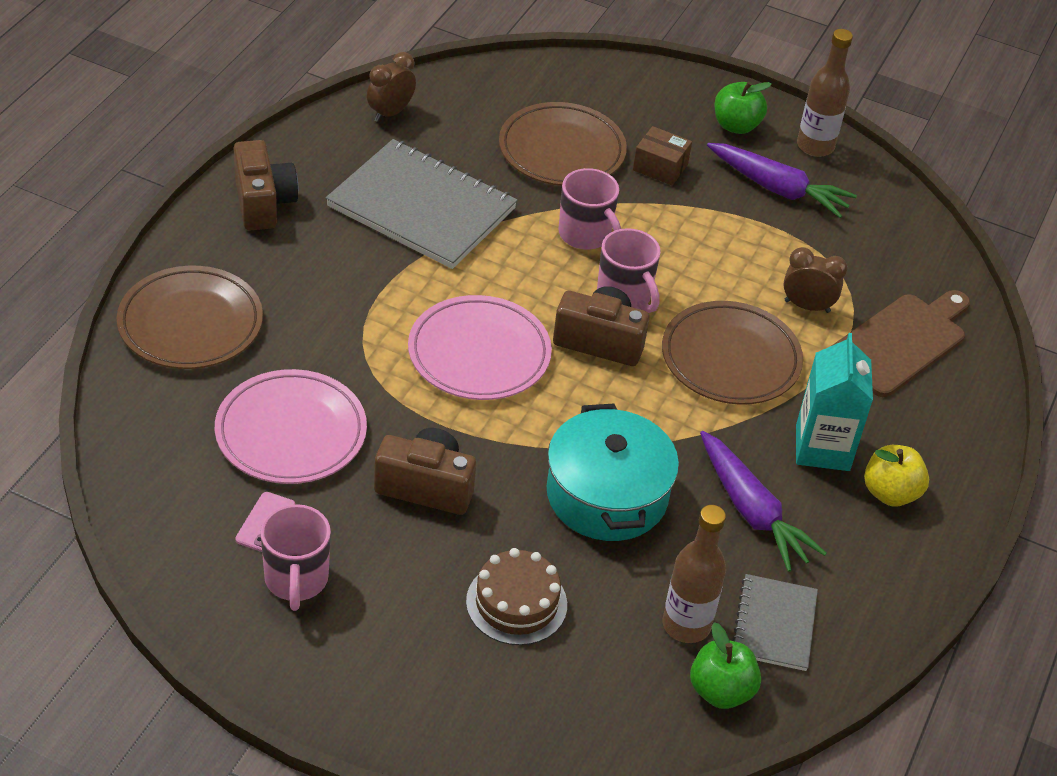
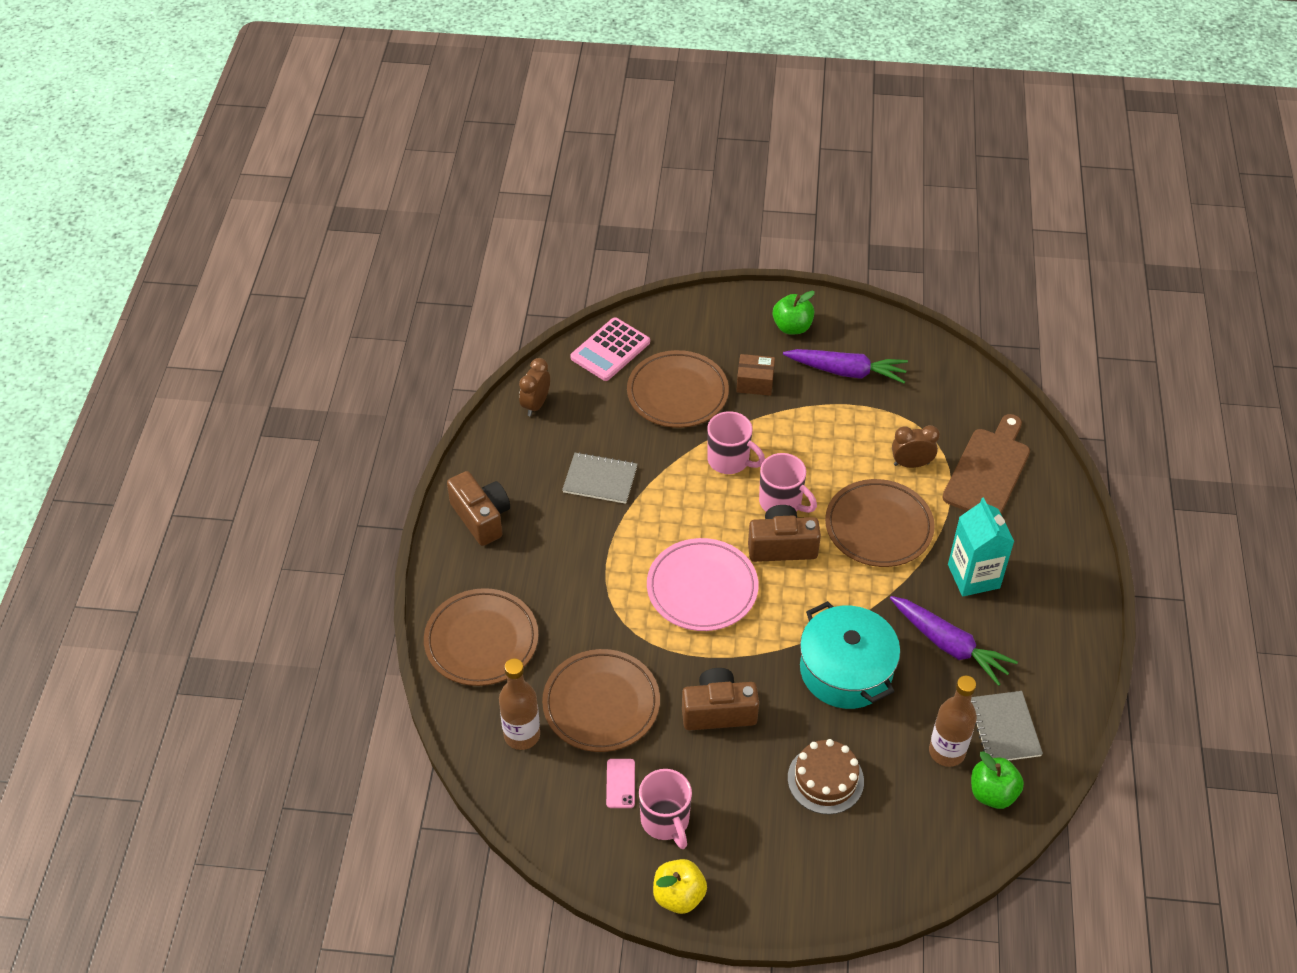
camera: 15 degrees left, 5 degrees up
pink plate [215,369,367,484] -> brown plate [542,649,660,752]
grey notebook [326,139,518,269] -> grey notebook [562,452,638,504], size x0.54
brown bottle [797,29,853,157] -> brown bottle moved to [499,658,540,750]
yellow apple [864,445,929,506] -> yellow apple moved to [653,859,707,914]
none -> pink calculator [570,317,650,381]

